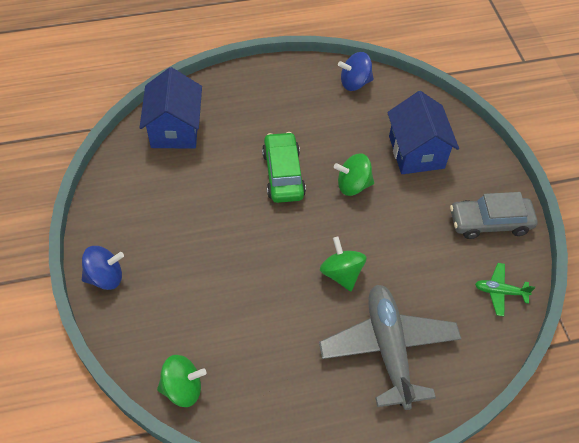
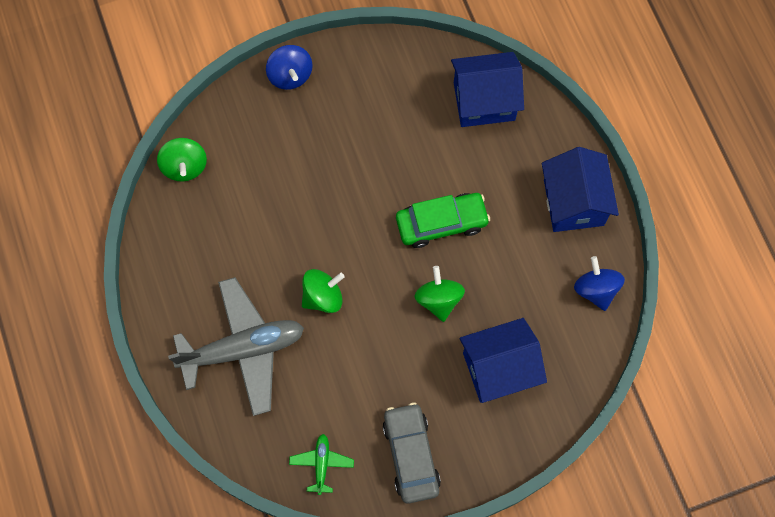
camera: 85 degrees right, 15 degrees up
none -> blue house [542,147,619,232]

